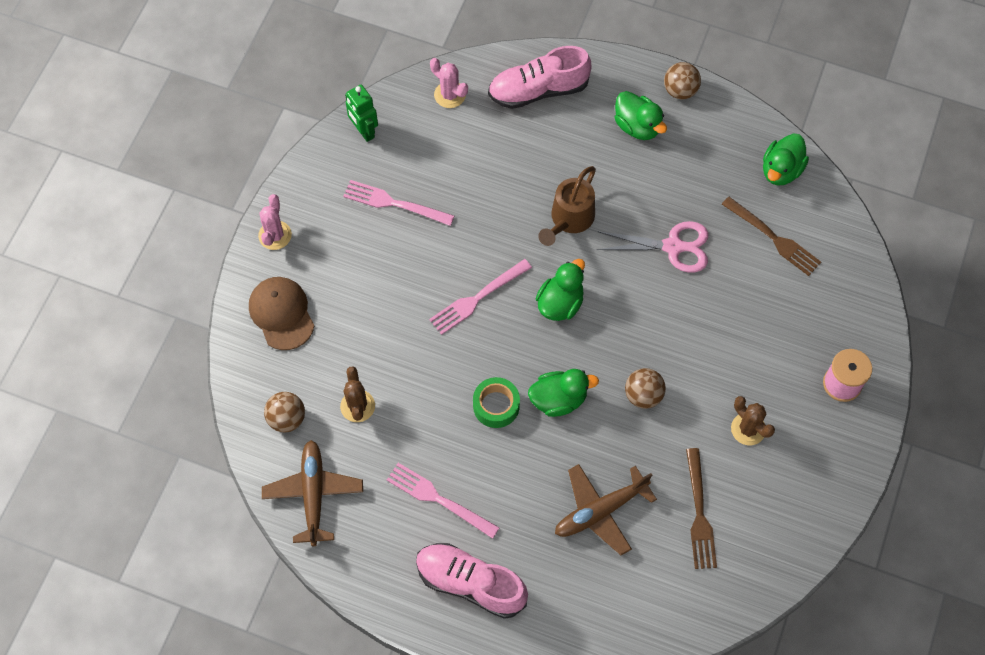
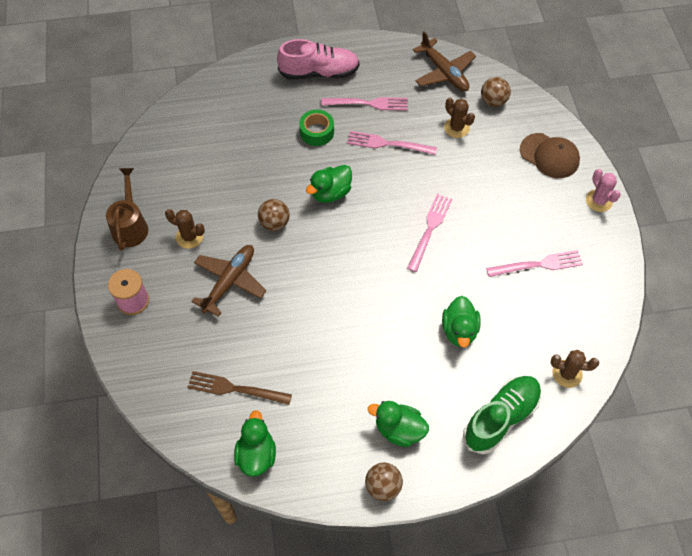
camera: 150 degrees right, 5 degrees down
green robot [345,85,378,142] -> none
pink cactus [430,58,468,108] -> brown cactus [551,350,599,388]
green tape [473,377,520,428] -> green tape moved to [299,110,334,146]
pink shoe [488,46,591,109] -> green shoe [463,376,541,455]
green duck [536,259,585,321] -> green duck moved to [442,296,481,348]
brown watering can [538,166,596,246] -> brown watering can moved to [106,168,148,251]
brown plane [555,464,657,555] -> brown plane moved to [191,245,266,317]
pink scissors [596,221,708,273] -> none
brown fork [686,448,717,569] -> none
none -> pink fork [347,131,437,155]

